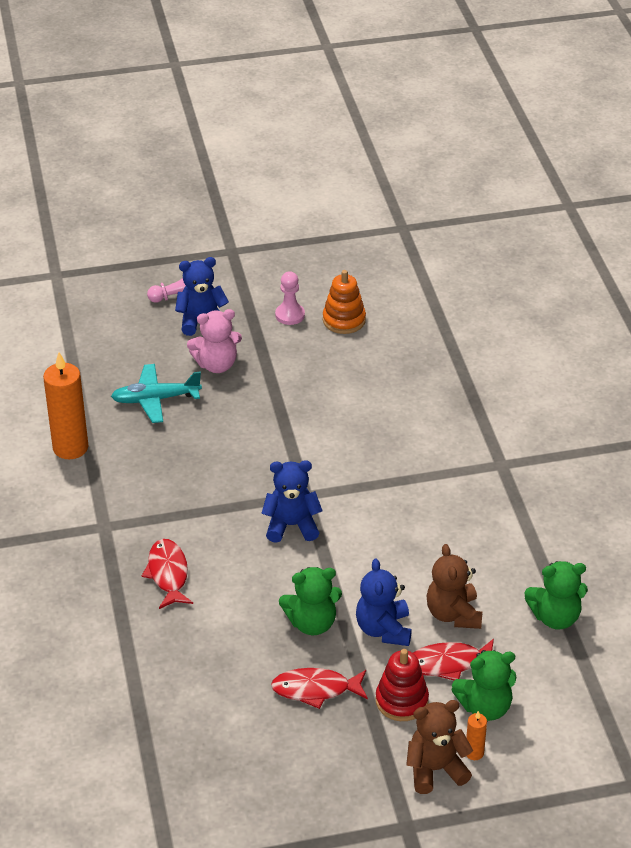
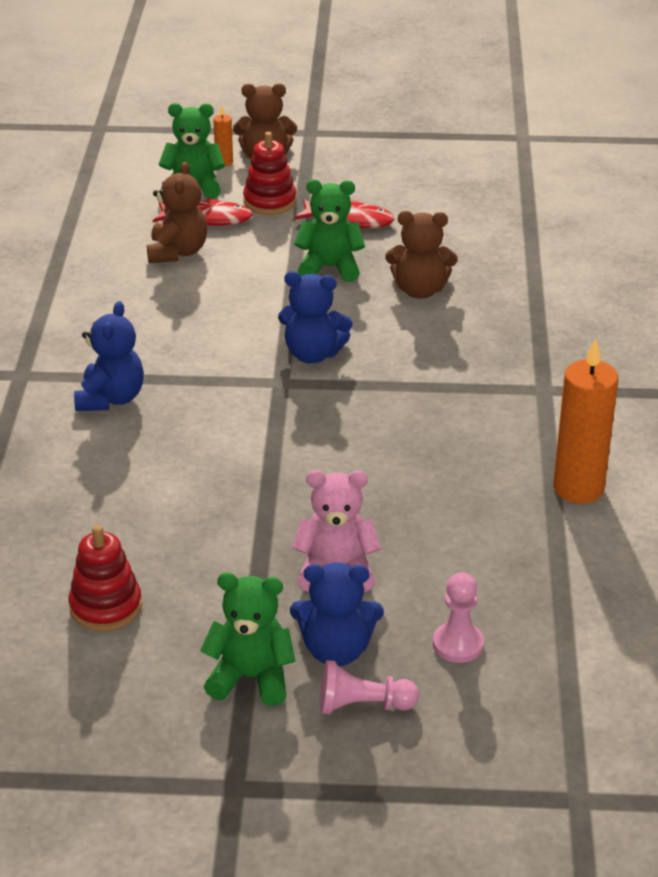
camera: 165 degrees left, 5 degrees down
turquoise plane [111,364,202,423] -> none
red fish [142,539,193,609] -> none
pink pawn [275,271,305,325] -> pink pawn moved to [433,573,484,663]
orange stacking toy [323,270,366,334] -> red stacking toy [69,525,142,632]
blue teddy bear [356,559,412,646] -> blue teddy bear moved to [74,301,144,411]
green teddy bear [525,561,588,629] -> green teddy bear moved to [200,572,296,706]
none -> brown teddy bear [385,211,458,298]

